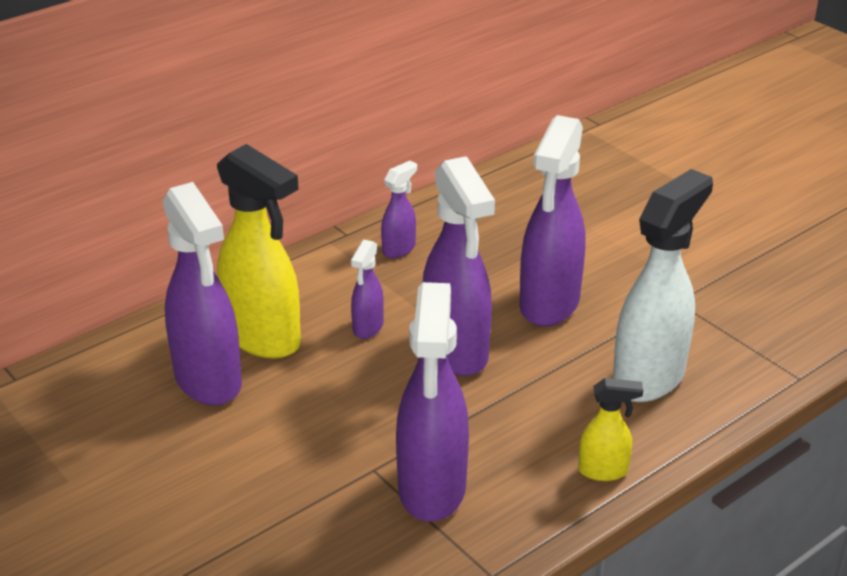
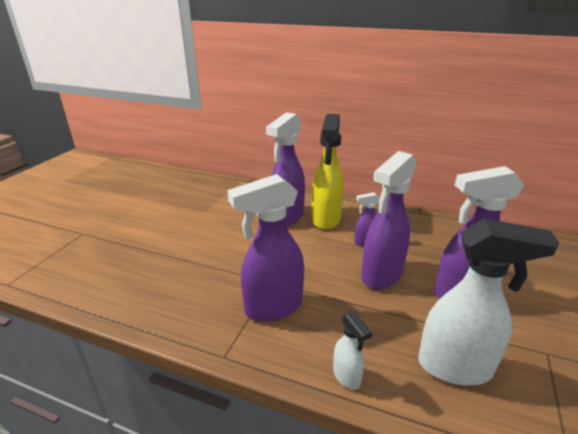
camera: 60 degrees right, 5 degrees down
purple spray bottle [381,161,417,258] -> none
yellow spray bottle [578,378,643,481] -> white spray bottle [333,311,372,390]

